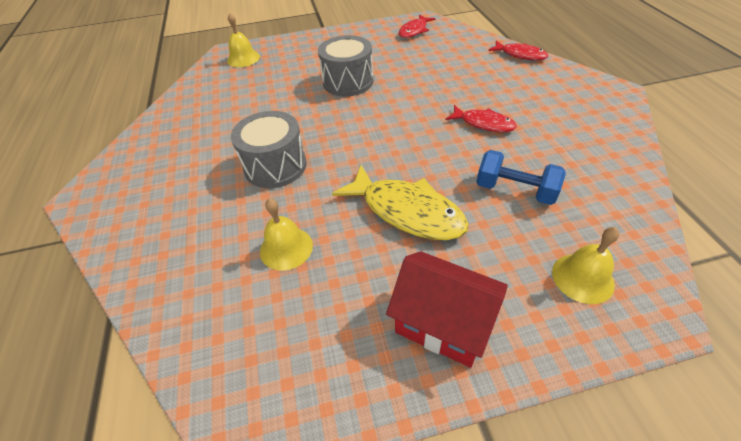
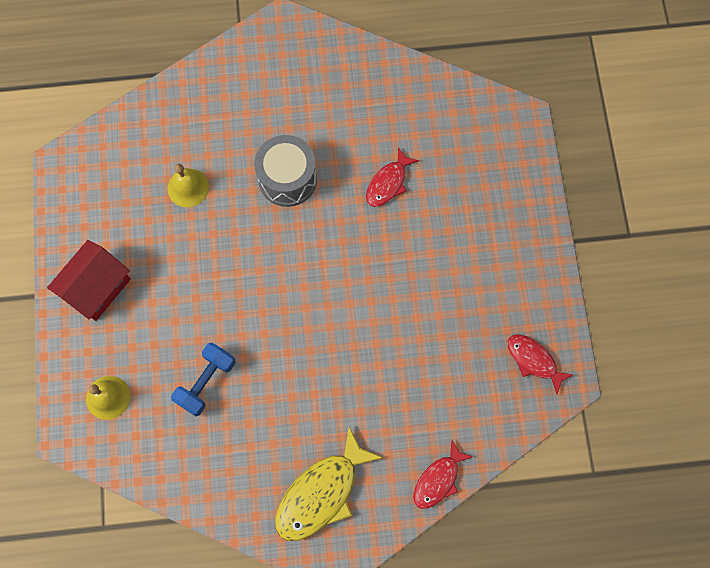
camera: 95 degrees right, 25 degrees up
yellow bell [227,13,260,67] -> none
grey drum [318,35,373,96] -> none
yellow fish [332,165,469,240] -> yellow fish moved to [275,427,383,541]
red fish [446,105,517,132] -> red fish moved to [366,147,419,207]

